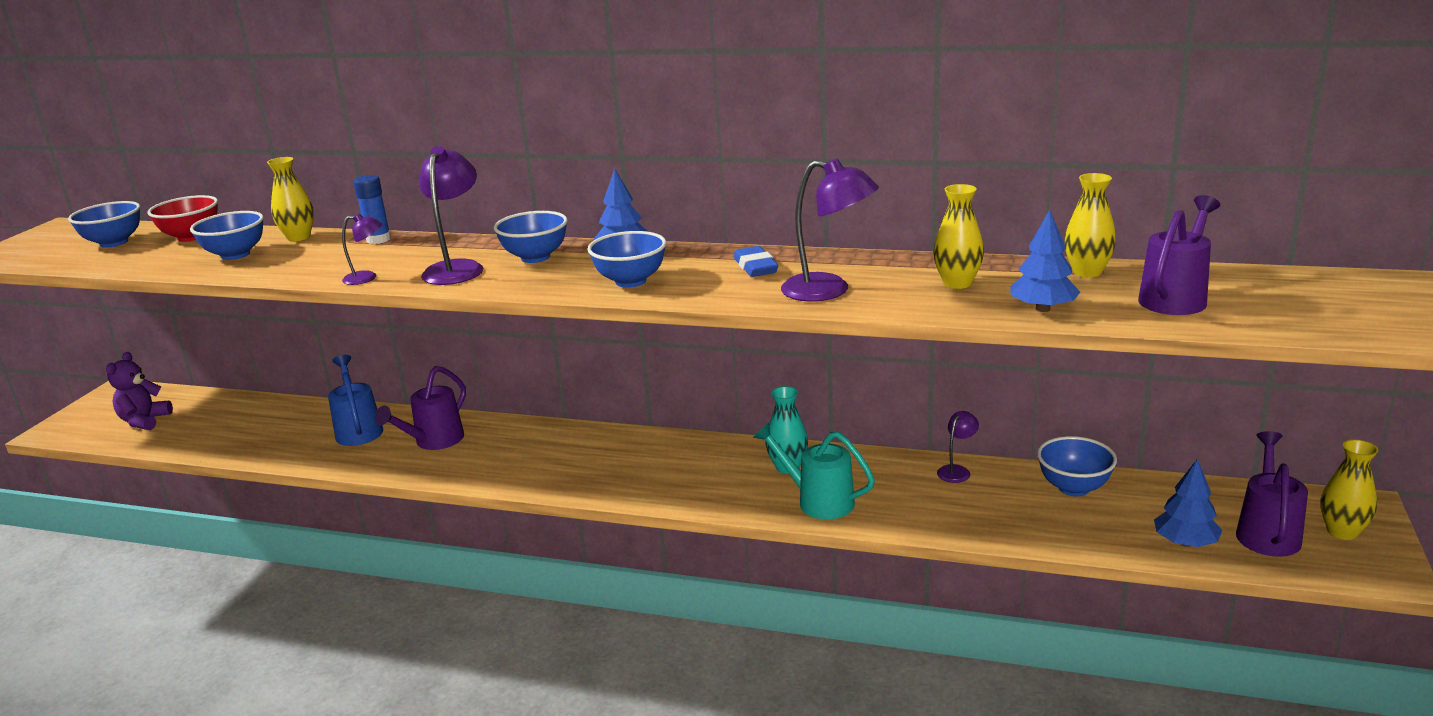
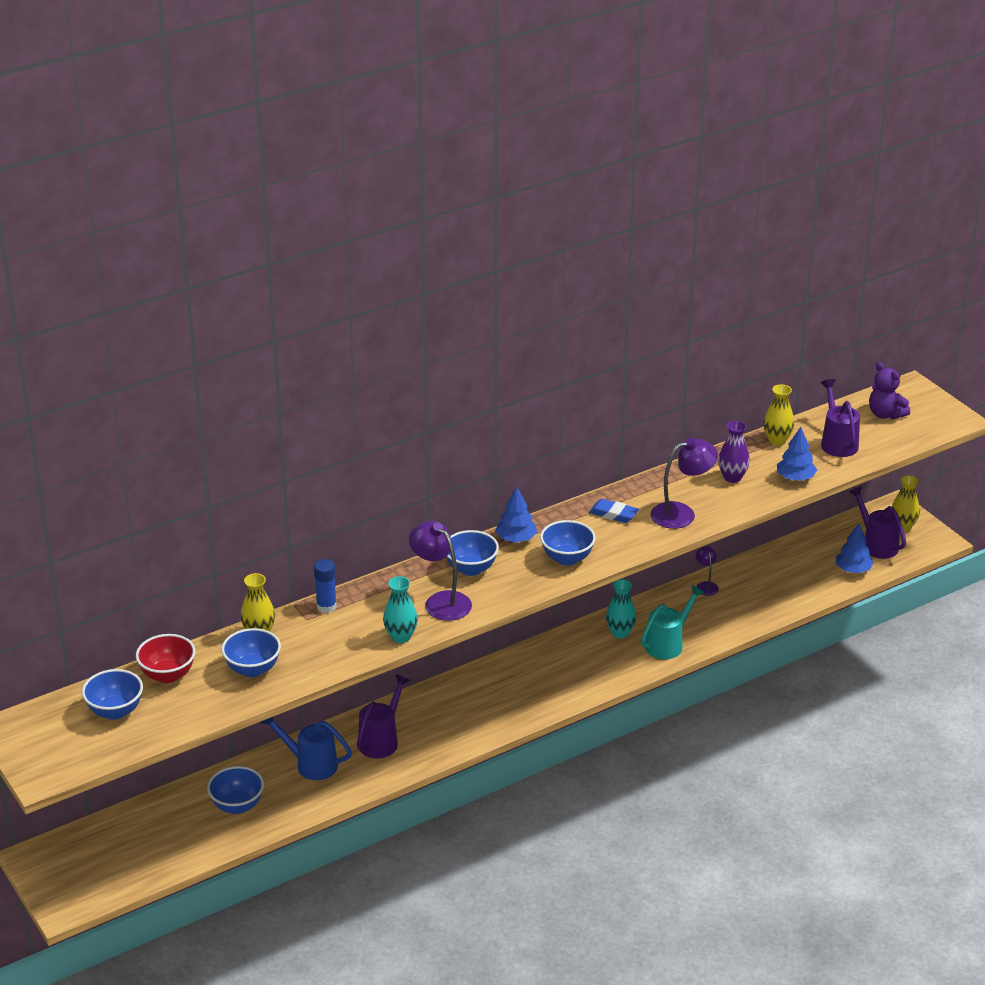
camera: 50 degrees left, 10 degrees up
purple teddy bear [106,352,173,430] -> purple teddy bear moved to [869,362,910,419]
purple lamp [342,214,382,285] -> turquoise vase [383,576,418,643]
purple watering can [375,366,466,450] -> purple watering can turned 135 degrees counterclockwise [357,674,410,759]
turquoise watering can [753,423,875,519] -> turquoise watering can turned 150 degrees clockwise [641,585,705,659]
yellow vase [933,184,984,289] -> purple vase [718,421,750,483]
blue bowl [1037,436,1117,496] -> blue bowl moved to [207,766,264,814]

